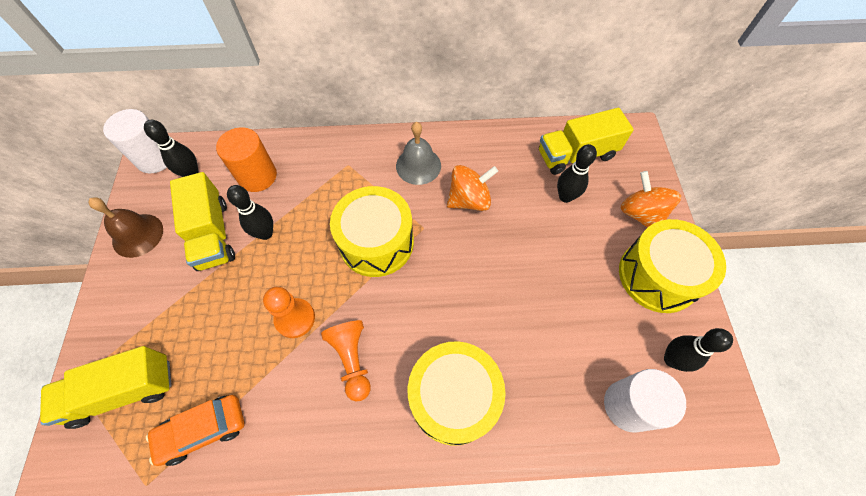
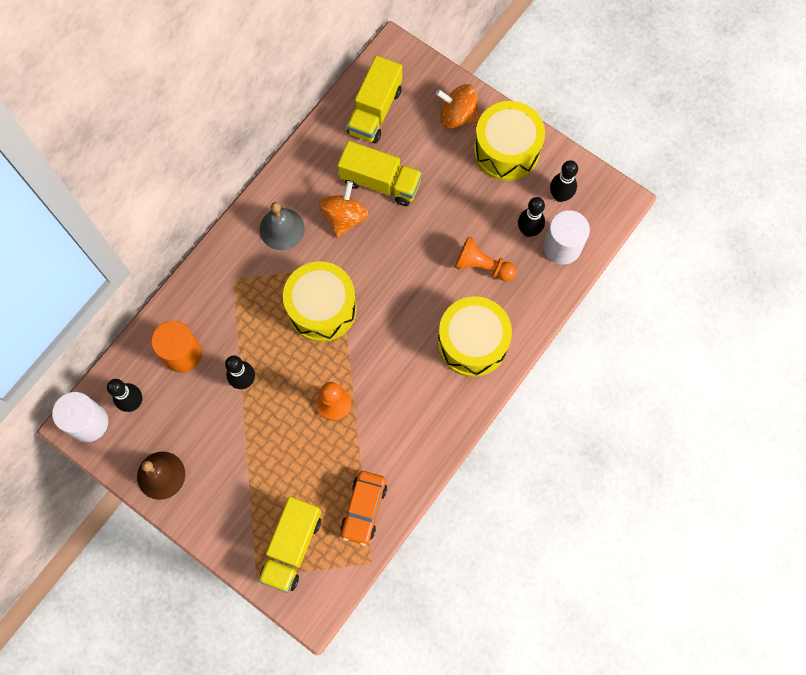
camera: 50 degrees left, 10 degrees up
yellow truck [170,172,235,271] -> yellow truck moved to [337,141,422,206]
orange pawn [321,320,371,402] -> orange pawn moved to [455,236,517,282]
black bowling pin [557,144,597,203] -> black bowling pin moved to [518,197,545,237]

